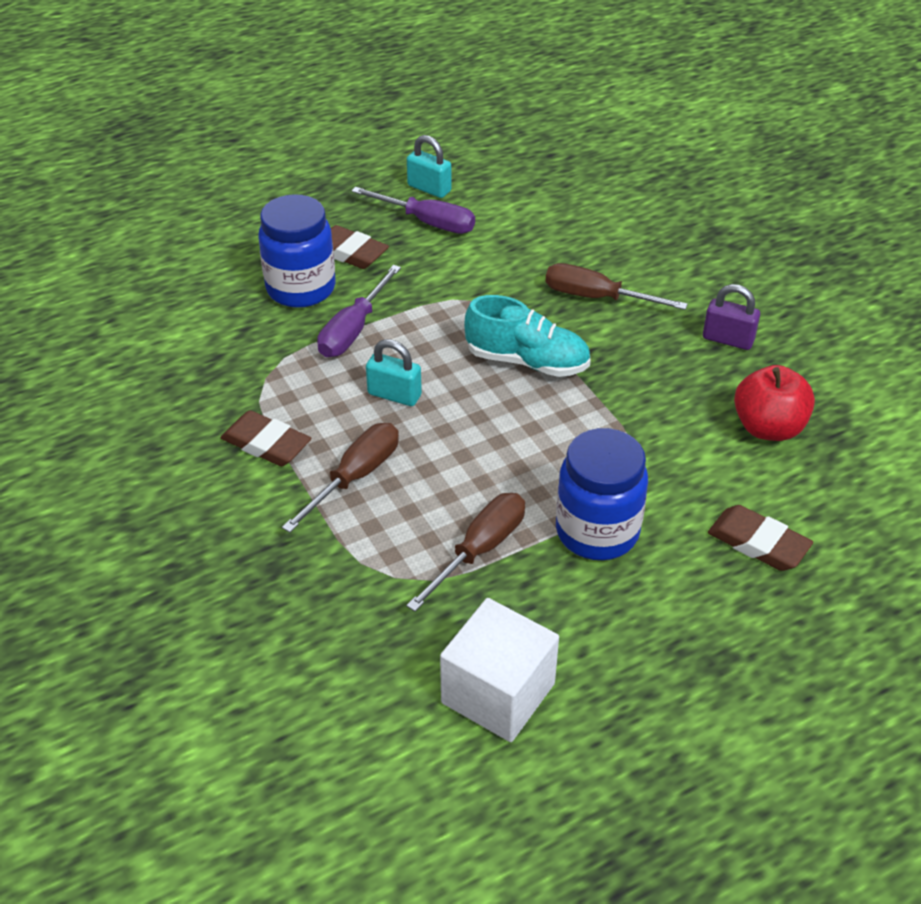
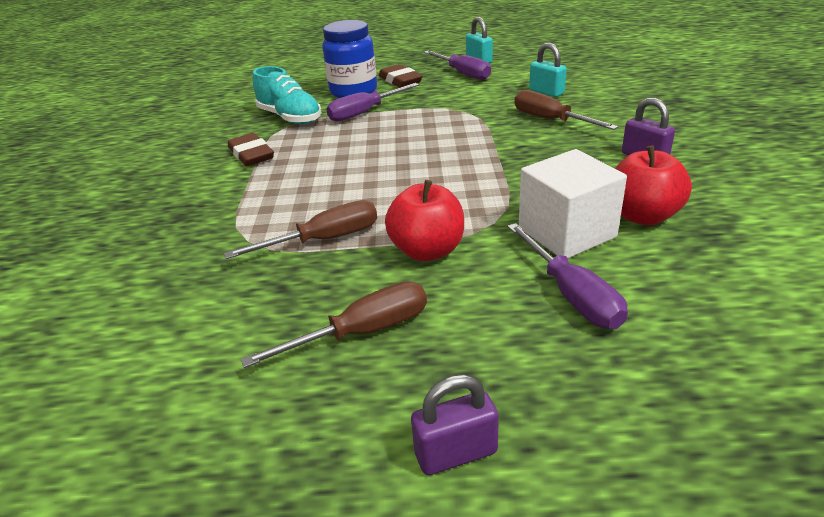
camera: 30 degrees right, 10 degrees down
brown screwdriver [282,423,399,533] -> brown screwdriver moved to [241,281,427,368]
turquoise padlock [366,339,422,406] -> turquoise padlock moved to [529,43,567,97]
white cube [440,598,559,742] -> white cube moved to [519,149,627,258]
turquoise shoe [464,295,591,377] -> turquoise shoe moved to [253,66,322,124]
blue jar [556,428,648,560] -> red apple [385,180,464,261]
brown eraser [708,505,813,571] -> purple screwdriver [507,223,628,329]
none -> purple padlock [411,374,499,475]

